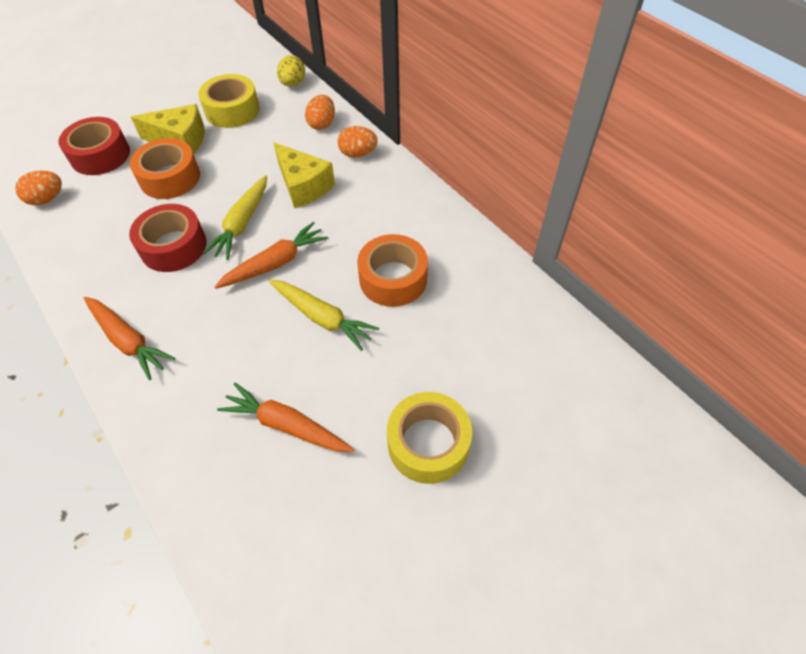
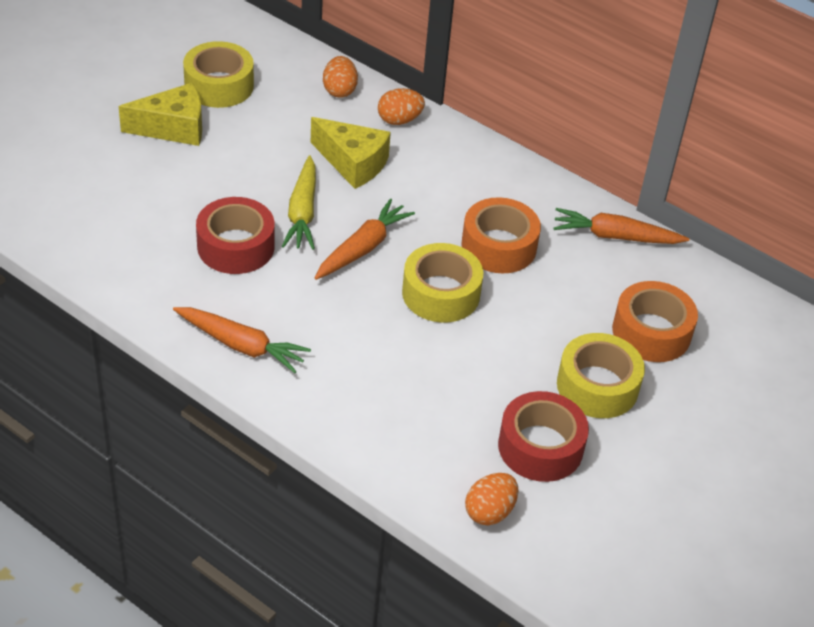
camera: 20 degrees left, 10 degrees down
orange egg [15,171,62,205] -> orange egg moved to [465,473,518,526]
red tape [59,117,130,175] -> red tape moved to [498,391,589,482]
orange tape [130,138,200,199] -> orange tape moved to [612,281,698,362]
orange carrot [217,383,354,452] -> orange carrot moved to [553,208,689,244]
yellow carrot [268,280,379,351] -> yellow tape [402,243,483,323]
yellow egg [277,55,305,87] -> none

